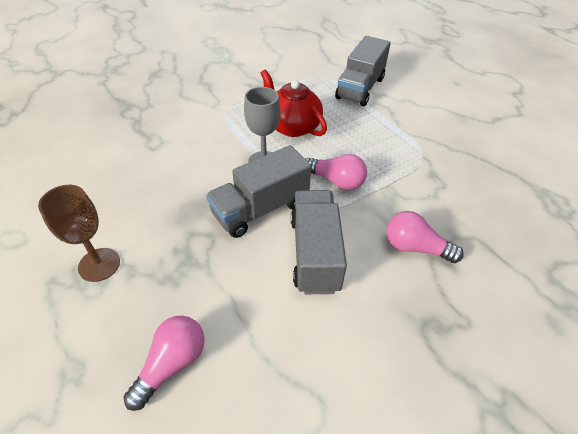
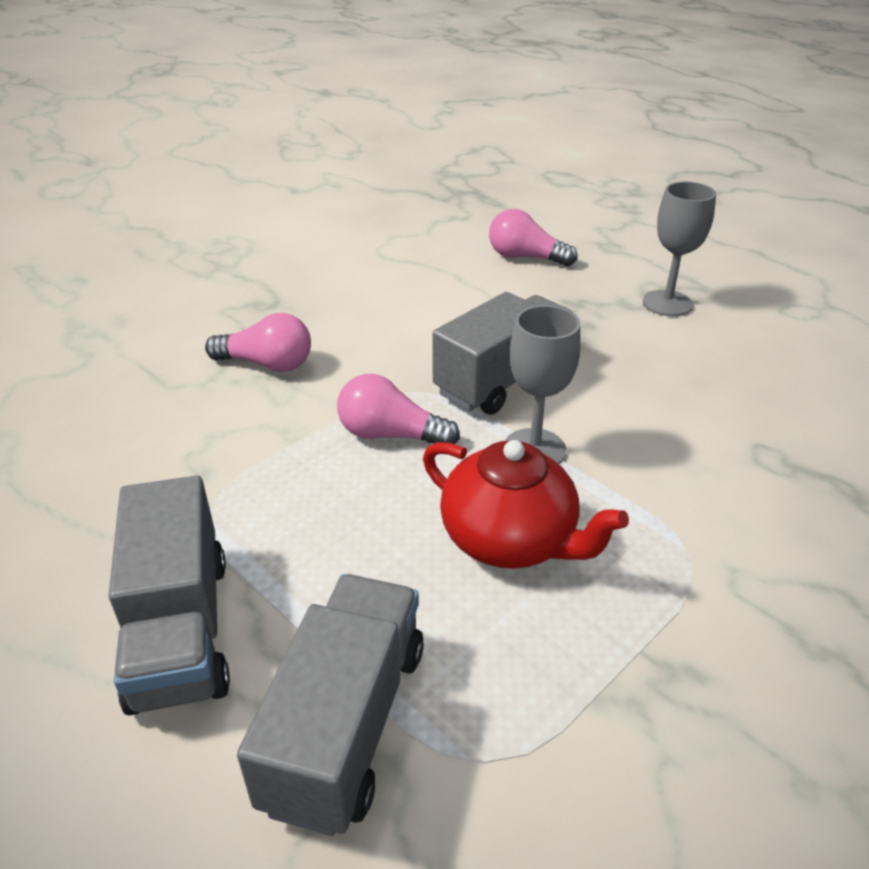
camera: 170 degrees right, 10 degrees down
brown goblet [38,185,120,282] -> grey goblet [643,182,716,316]
pink light bulb [124,316,205,411] -> pink light bulb turned 90 degrees clockwise [489,209,577,266]
grey truck [291,190,347,294] -> grey truck moved to [108,475,230,715]

